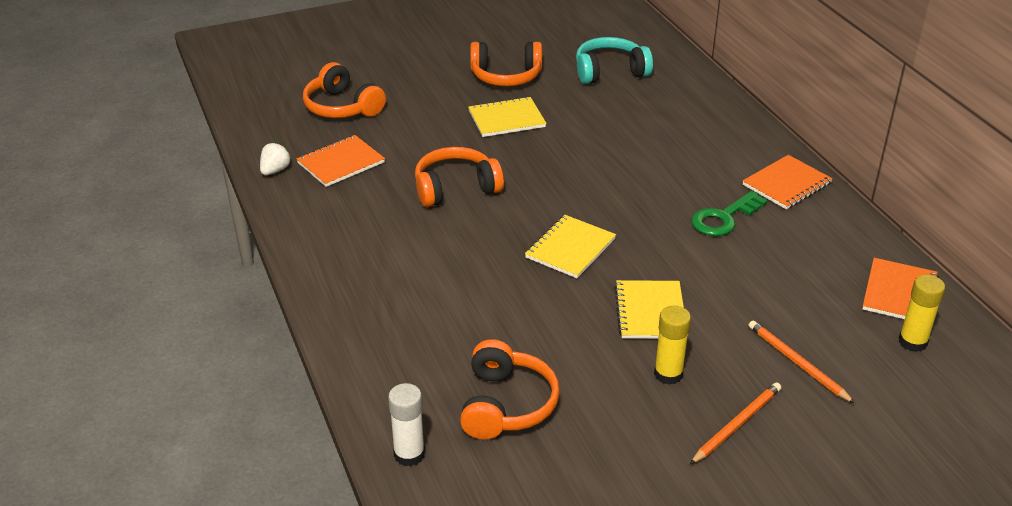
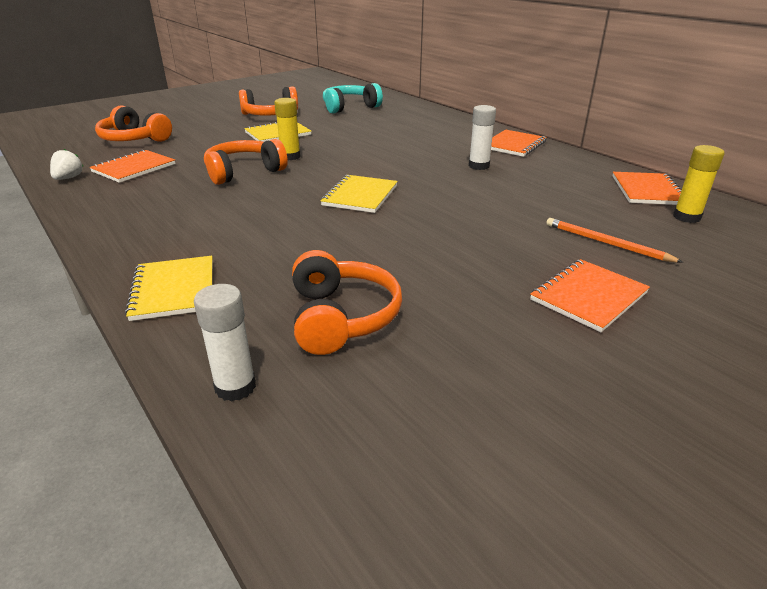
camera: 15 degrees left, 5 degrees down
yellow notebook [614,280,684,339] -> yellow notebook moved to [125,256,213,321]
yellow glue stick [654,306,691,385] -> yellow glue stick moved to [274,98,301,160]
orange pencil [690,383,781,464] -> orange notebook [530,259,650,332]
green key [691,191,768,236] -> white glue stick [469,105,496,170]

